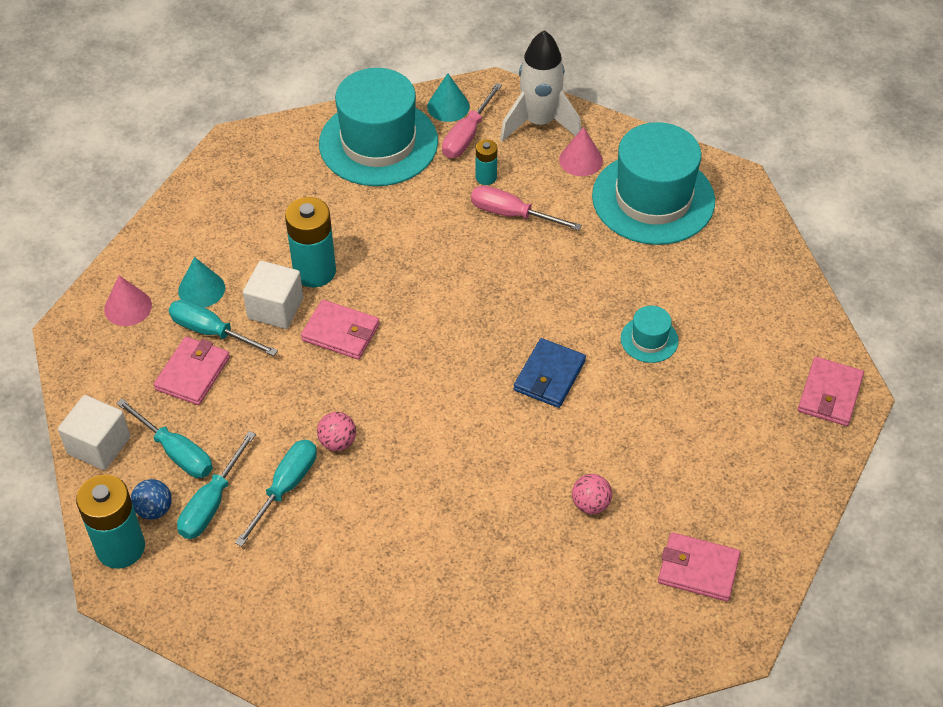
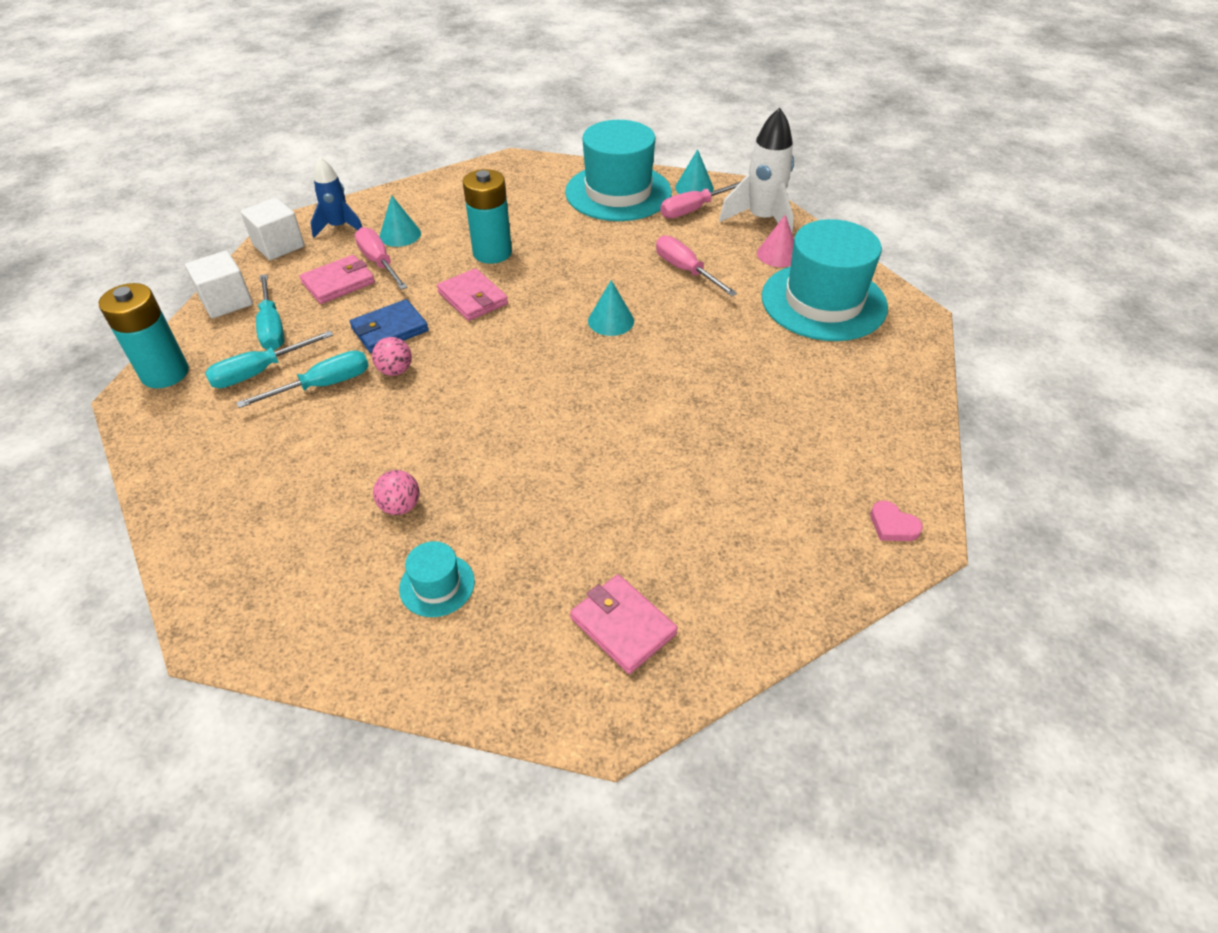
camera: 30 degrees right, 5 degrees down
pink cone [104,276,152,326] -> blue rocket [310,157,362,238]
blue ball [131,479,172,520] -> none
turquoise screwdriver [169,299,278,356] -> pink screwdriver [355,227,408,290]
white cube [243,261,303,329] -> white cube moved to [241,198,305,260]
turquoise battery [476,139,497,185] -> none
blue wallet [514,338,586,408] -> blue wallet moved to [350,299,429,353]
pink ball [572,474,612,514] -> pink ball moved to [373,470,420,515]
turquoise hat [621,306,679,363] -> turquoise hat moved to [399,541,475,617]
pink wallet [798,357,864,426] -> pink heart [870,500,923,541]
none -> turquoise cone [588,280,634,336]

